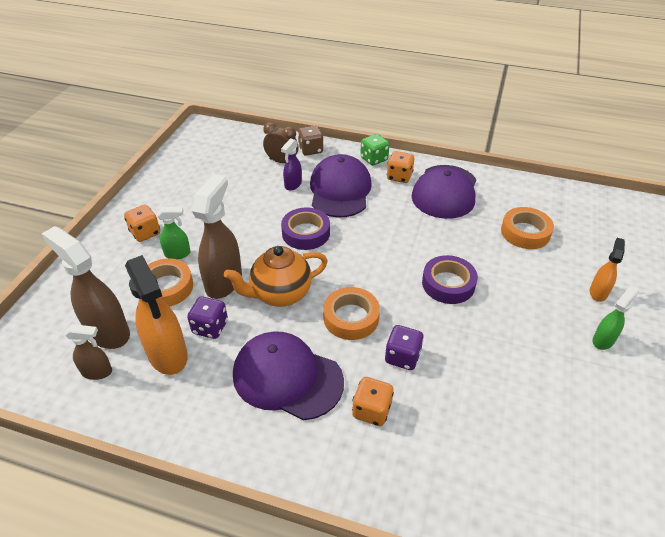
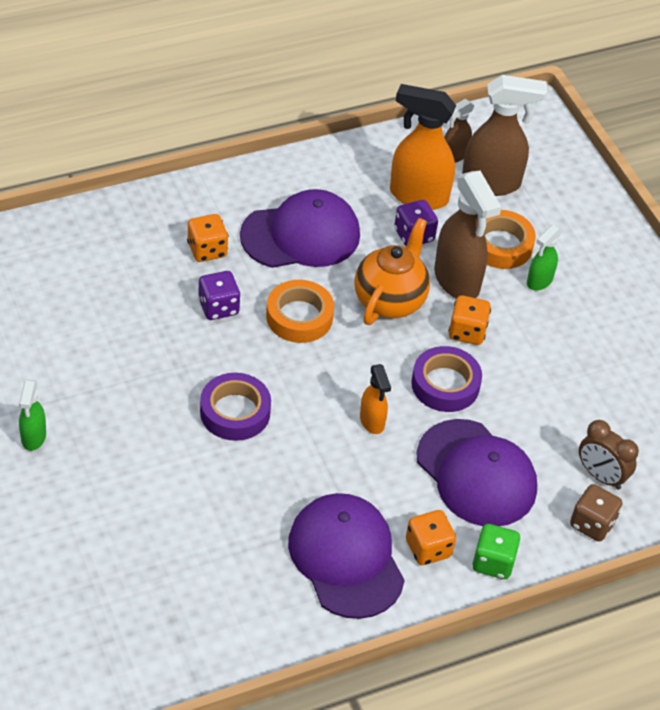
camera: 135 degrees right, 5 degrees up
orange dice [124,205,160,242] -> orange dice moved to [448,296,491,345]
brown clock [263,122,299,163] -> brown clock turned 60 degrees clockwise [579,420,639,490]
purple spray bottle [281,138,302,190] -> none
orange tape [501,207,554,249] -> none
orange spray bottle [590,238,625,302] -> orange spray bottle moved to [360,364,391,434]

